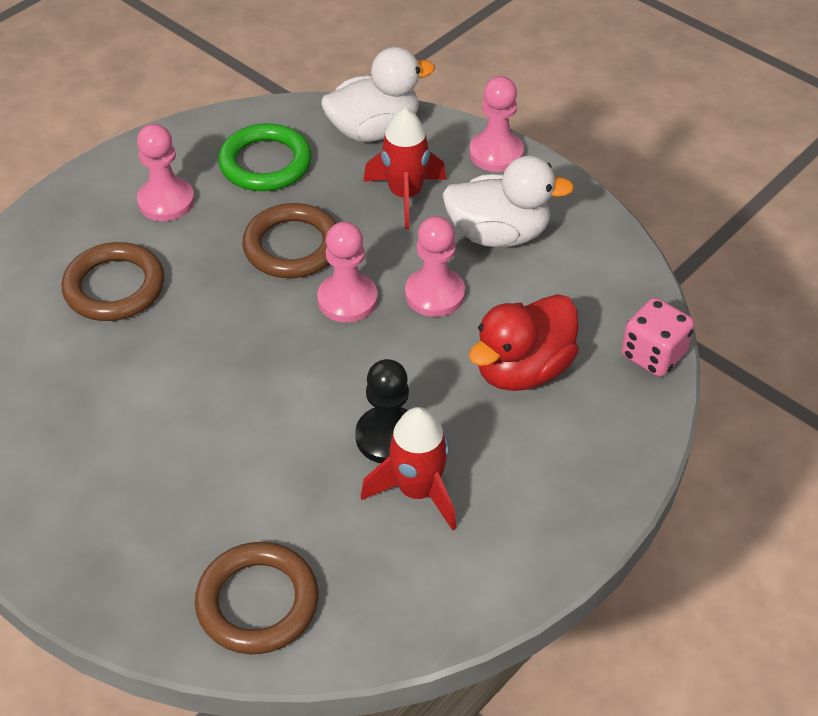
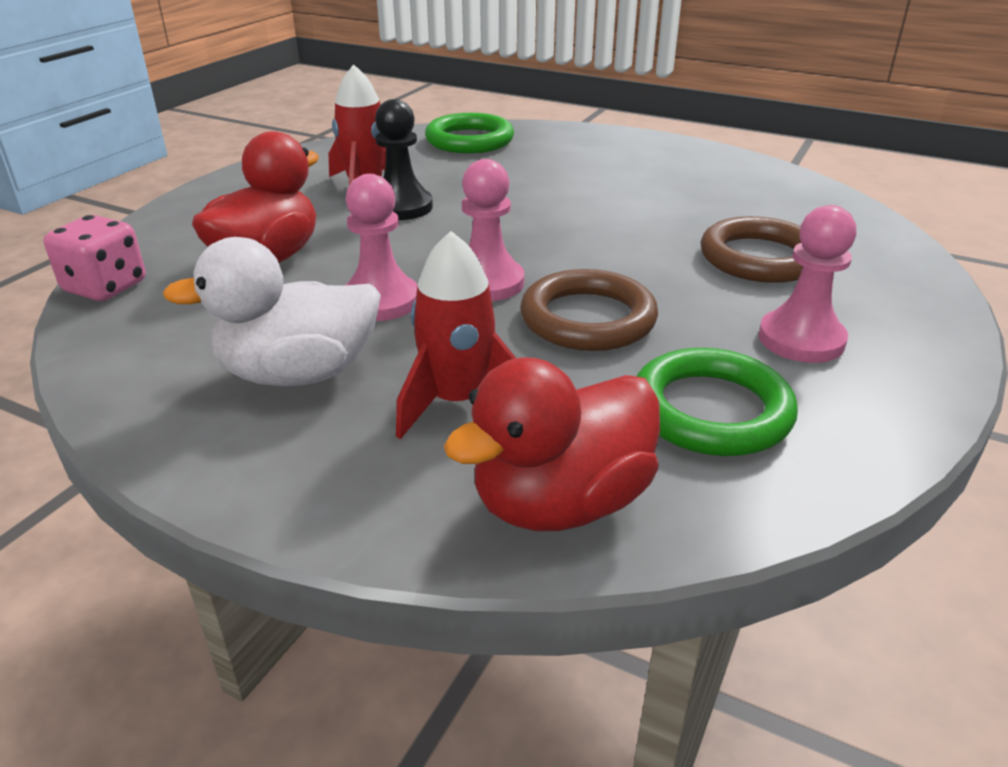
camera: 165 degrees right, 15 degrees down
brown ring [195,542,318,654] -> green ring [425,113,514,154]
white duck [321,47,435,142] -> red duck [443,357,660,531]
pink pawn [469,76,524,172] -> none

